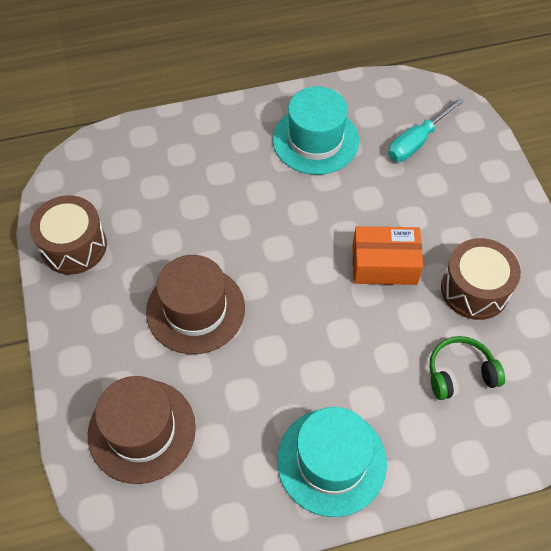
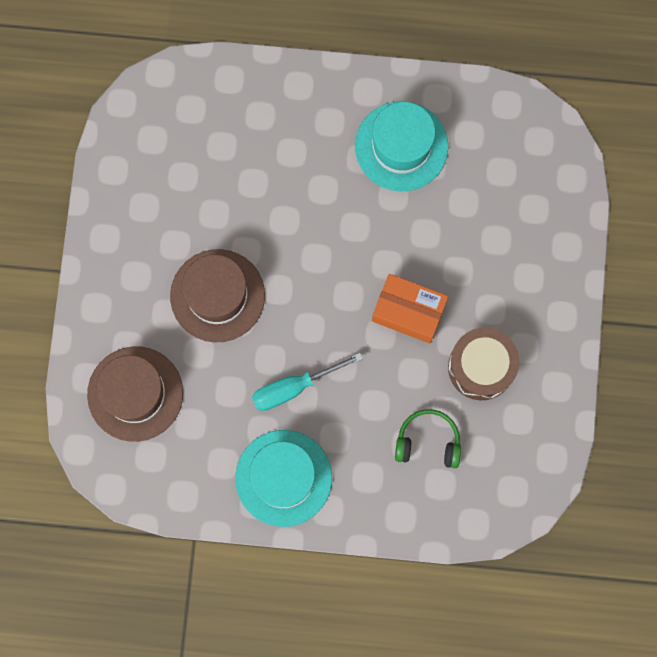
camera: 20 degrees right, 20 degrees up
brown drum [30,195,107,275] -> none
turquoise screwdriver [388,98,464,162] -> turquoise screwdriver moved to [252,353,363,411]

